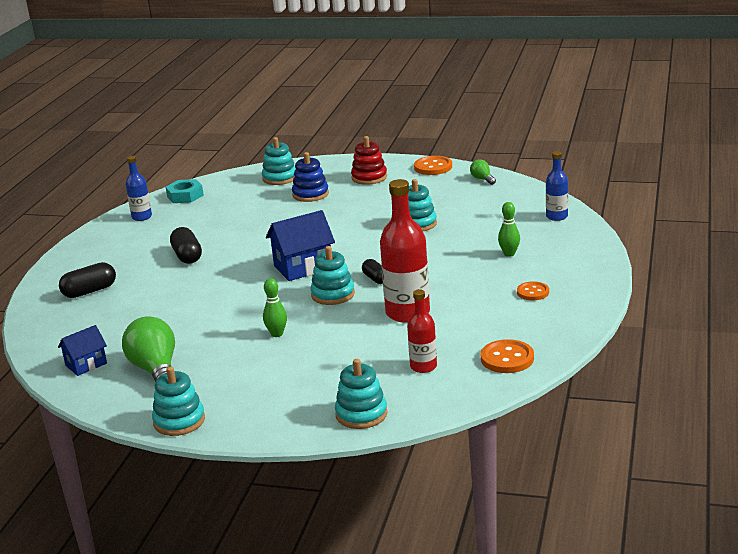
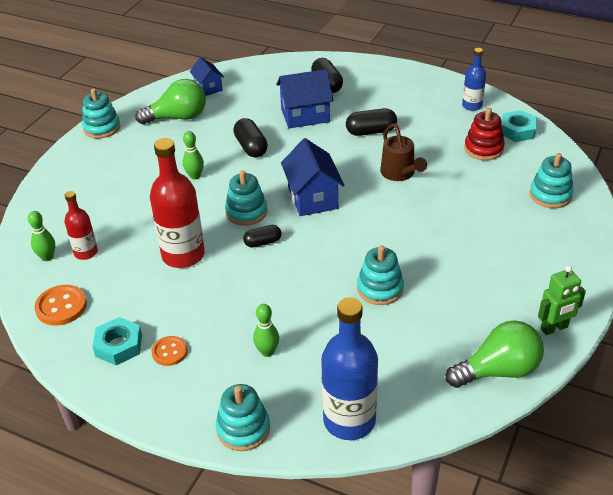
camera: 100 degrees right, 15 degrees up
blue stacking toy [292,152,329,202] -> none
turquoise stacking toy [335,359,388,429] -> turquoise stacking toy moved to [216,384,270,451]
red stacking toy [351,136,387,185] -> red stacking toy moved to [464,108,505,160]
orange button [414,156,452,175] -> green robot [538,266,586,335]
green light bulb [470,159,496,185] -> green light bulb [446,320,544,388], size x2.06
blue bottle [546,151,568,221] -> blue bottle [321,297,378,440], size x1.79
none -> green bowling pin [28,211,55,261]
none -> turquoise nut [92,317,142,365]
none -> black capsule [233,118,268,158]
none -> blue house [276,69,333,128]
none -> brown watering can [380,123,427,181]

